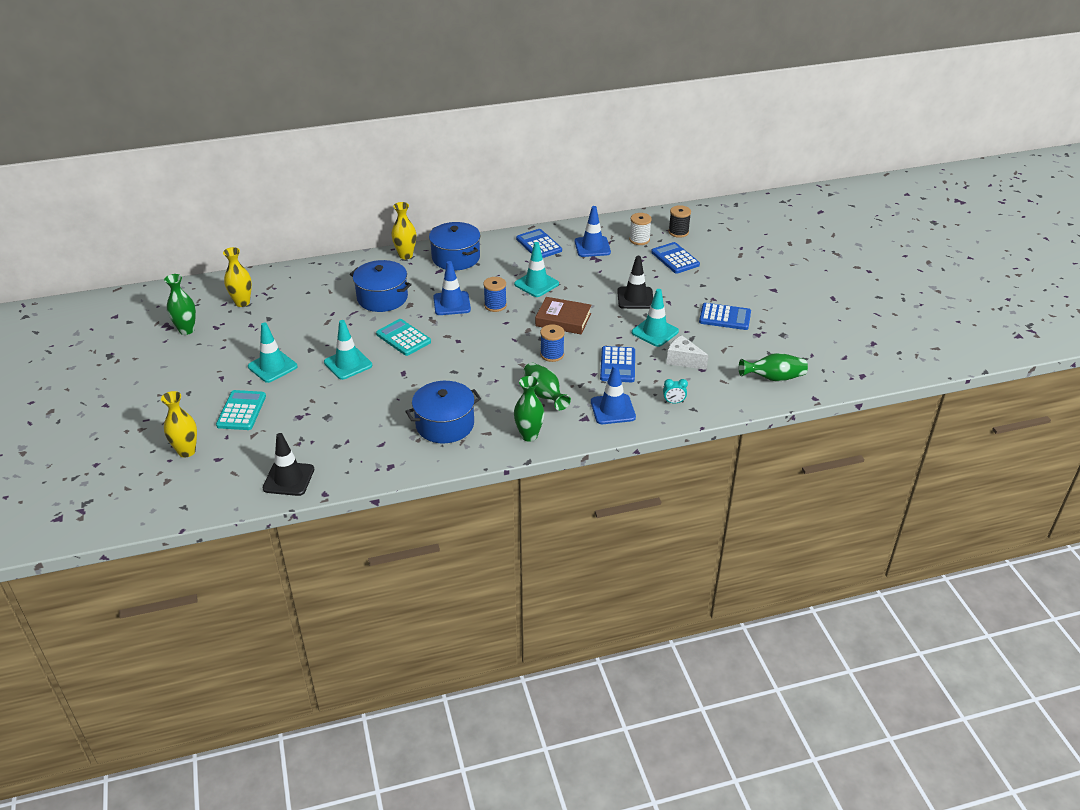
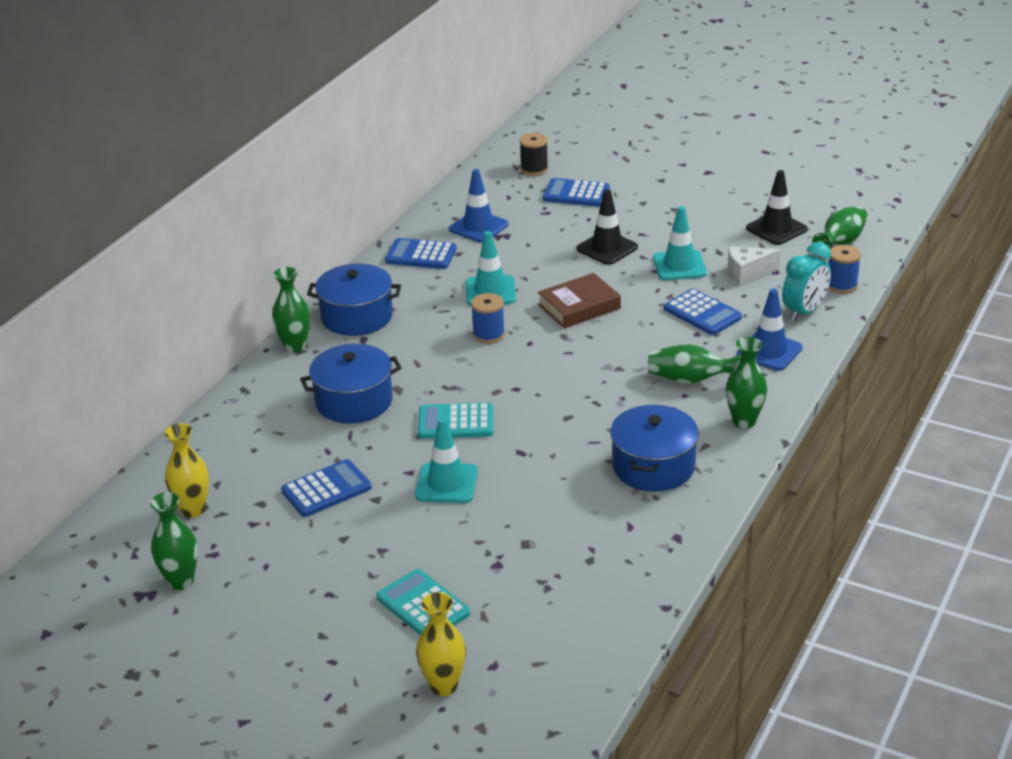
camera: 45 degrees left, 5 degrees down
turquoise traffic cone [248,323,297,383] -> none
black traffic cone [263,433,314,496] -> black traffic cone moved to [746,170,808,245]
yellow vase [391,202,416,259] -> green vase [272,267,310,353]
blue traffic cone [433,261,471,315] -> none
blue spool [540,324,565,362] -> blue spool moved to [828,245,861,294]
white spool [629,213,652,245] -> none
turquoise clock [663,379,688,403] -> turquoise clock [782,242,831,321], size x1.95
blue calculator [699,303,751,330] -> blue calculator moved to [281,459,372,517]

